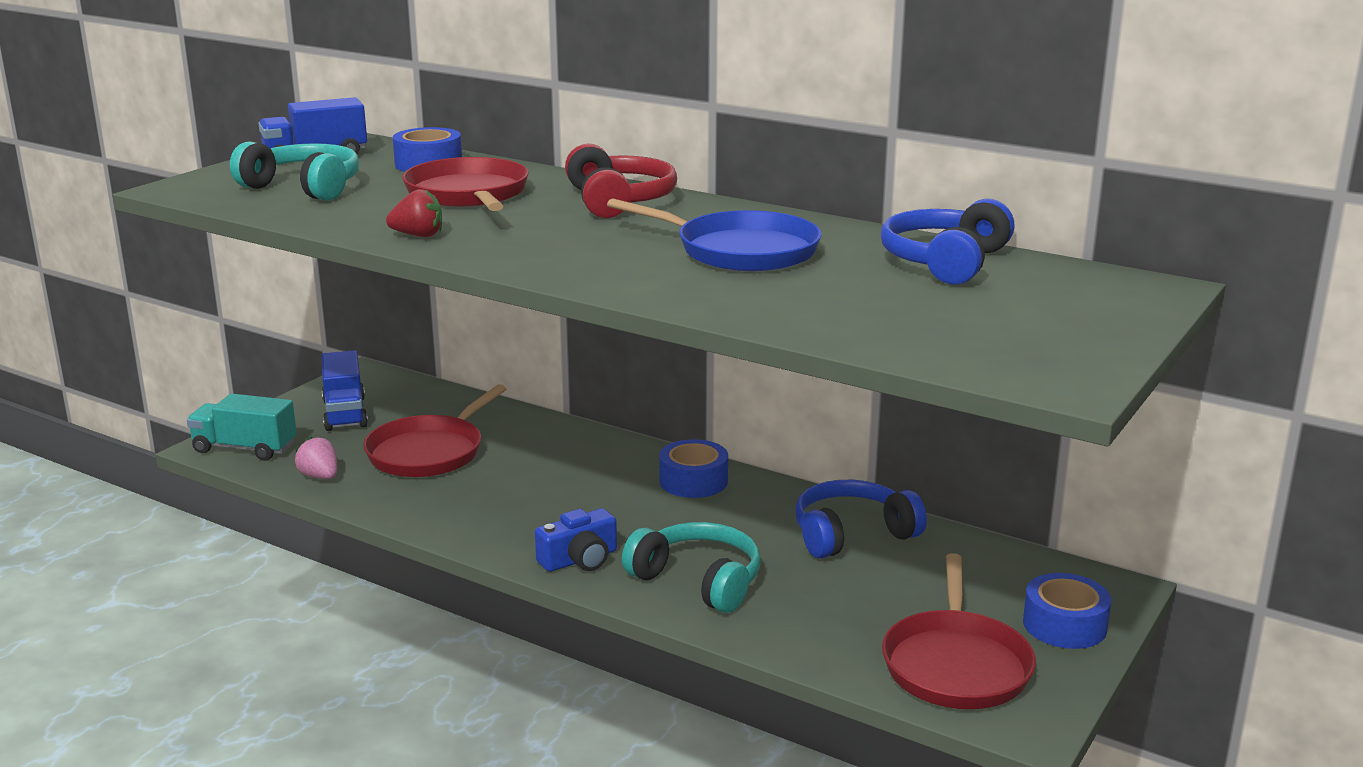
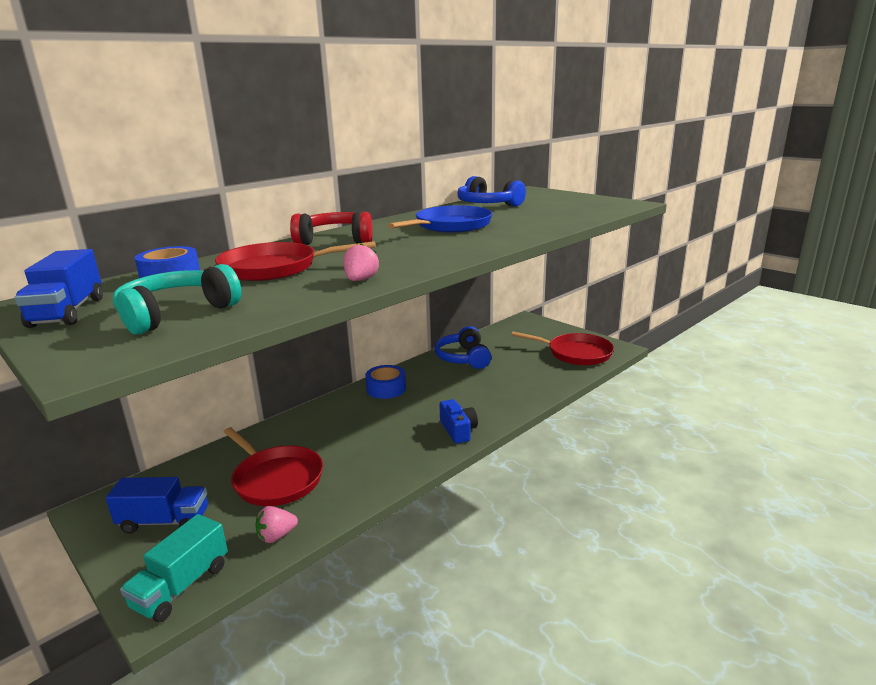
camera: 75 degrees left, 0 degrees up
red strawberry [386,189,442,237] -> pink strawberry [343,243,379,281]
turquoise headphones [622,522,761,613] -> none
blue tape [1023,573,1111,649] -> none

